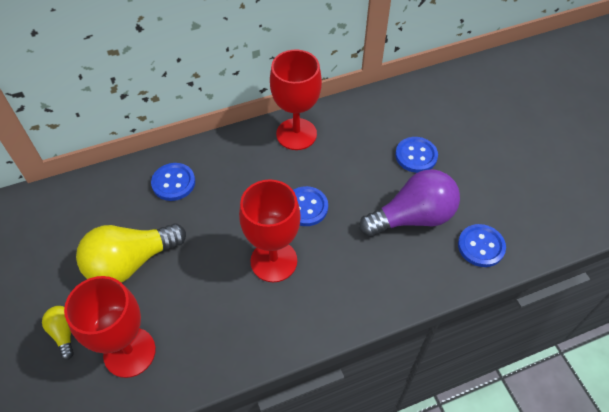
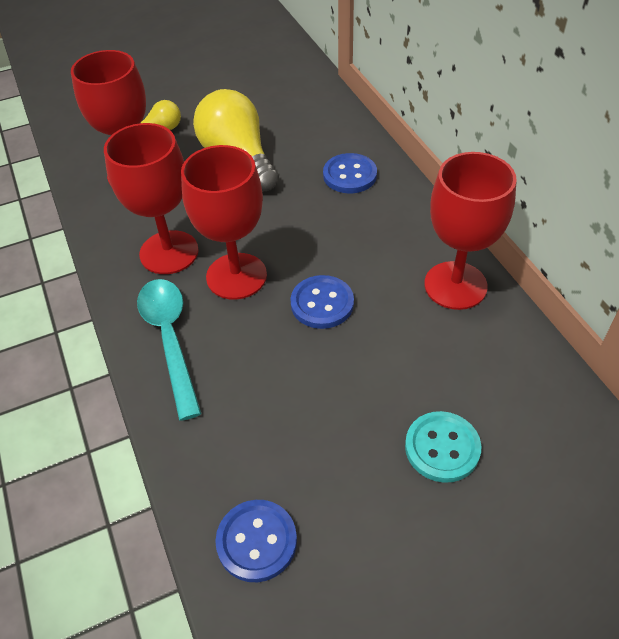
camera: 90 degrees right, 5 degrees down
purple light bulb [359,169,460,237] -> none
blue button [395,137,438,173] -> turquoise button [405,411,481,483]
none -> red goblet [104,123,199,274]
none -> turquoise spoon [137,279,202,421]

